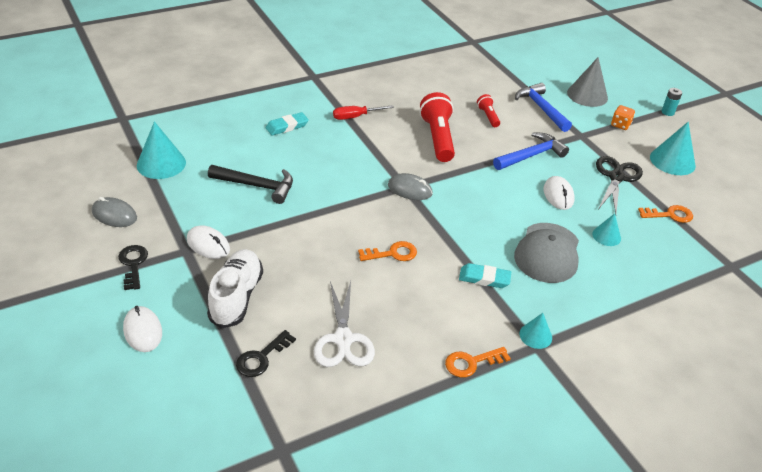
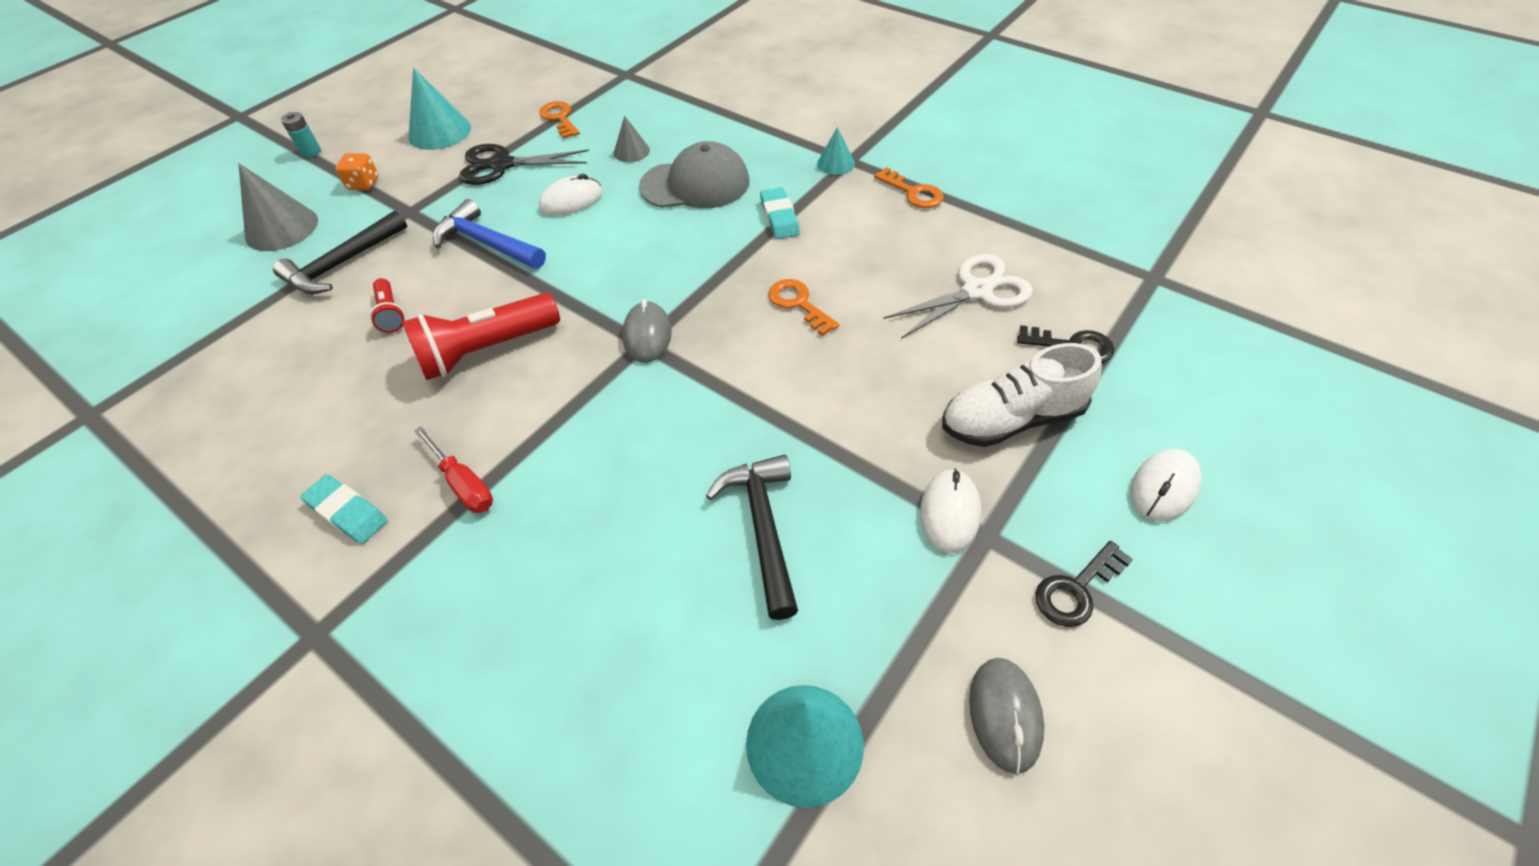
camera: 110 degrees left, 10 degrees up
turquoise eraser [266,112,309,136] -> turquoise eraser moved to [300,475,388,544]
red flashlight [477,94,500,127] -> red flashlight turned 75 degrees counterclockwise [370,278,405,333]
blue hammer [515,83,572,132] -> black hammer [273,210,407,294]
turquoise cone [592,213,621,246] -> grey cone [614,116,650,162]

